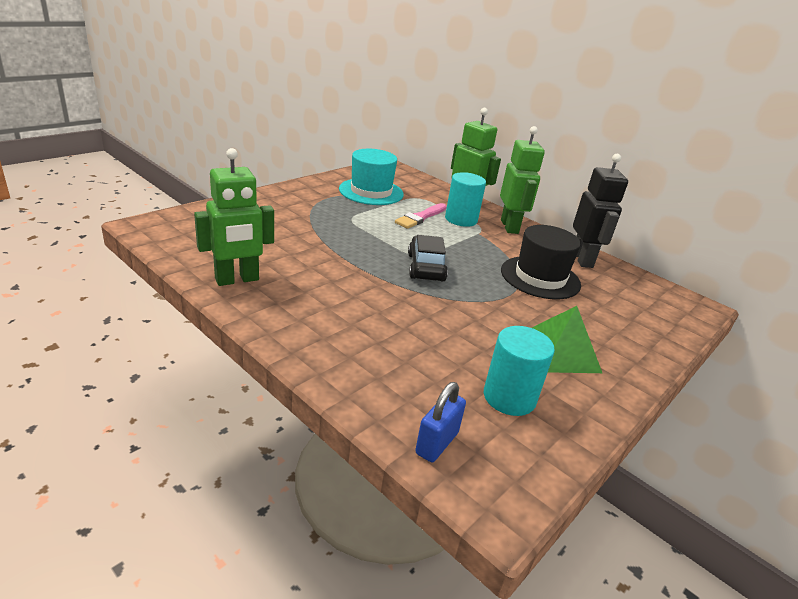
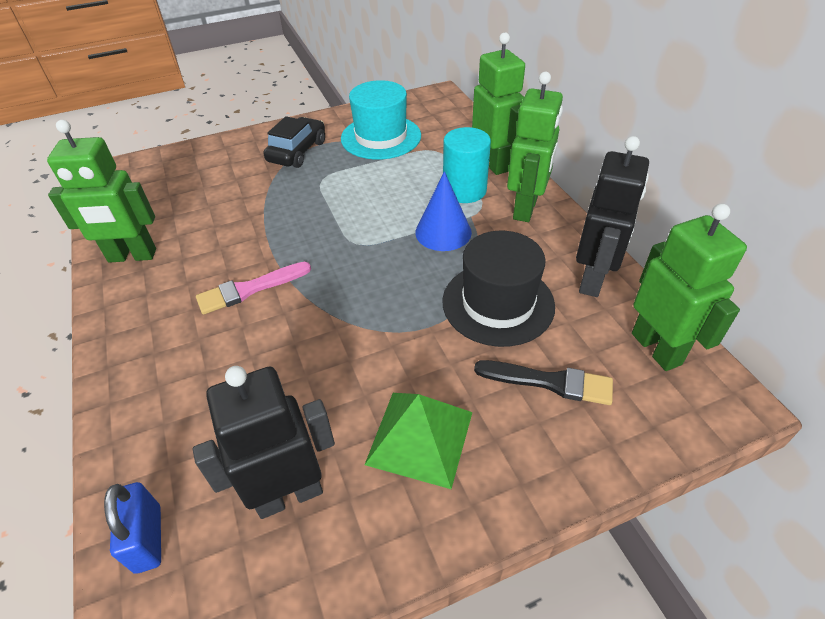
camera: 30 degrees right, 15 degrees up
pink brush [395,203,447,229] -> pink brush moved to [196,262,311,315]
black car [408,235,448,281] -> black car moved to [264,116,325,168]
blue padlock [415,382,466,462] -> blue padlock turned 75 degrees counterclockwise [104,482,161,574]
turquoise cylinder [484,326,555,416] -> black robot [193,366,335,519]
none -> blue cone [415,171,472,251]
none -> black brush [474,360,613,405]
none -> green robot [632,204,747,371]

